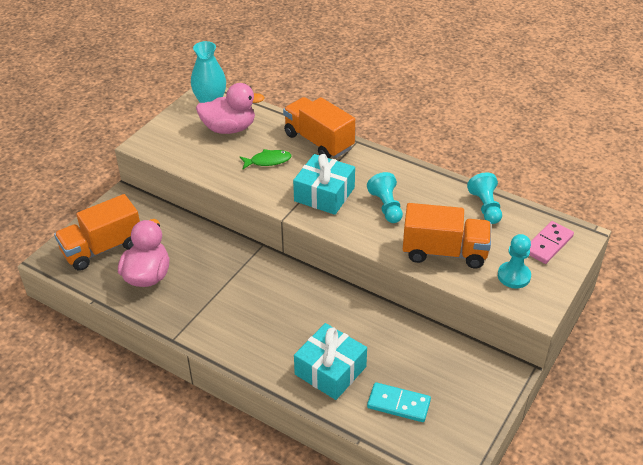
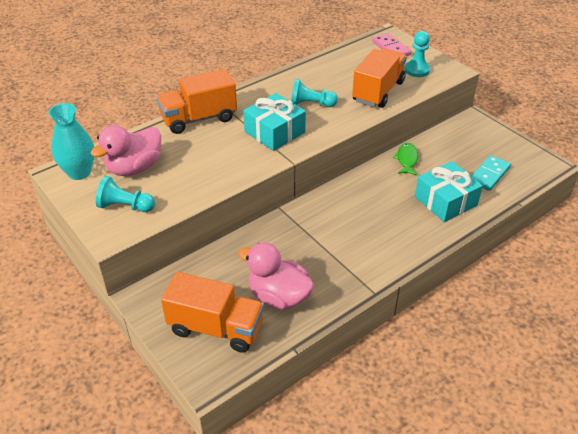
camera: 70 degrees left, 0 degrees up
orange truck [54,194,140,271] -> orange truck turned 60 degrees counterclockwise [161,272,264,353]
pink duck [196,83,265,134] -> pink duck turned 150 degrees counterclockwise [90,125,161,176]
green fish [240,149,291,169] -> green fish moved to [393,143,418,175]
turquoise pawn [467,172,502,224] -> turquoise pawn moved to [96,176,155,212]

